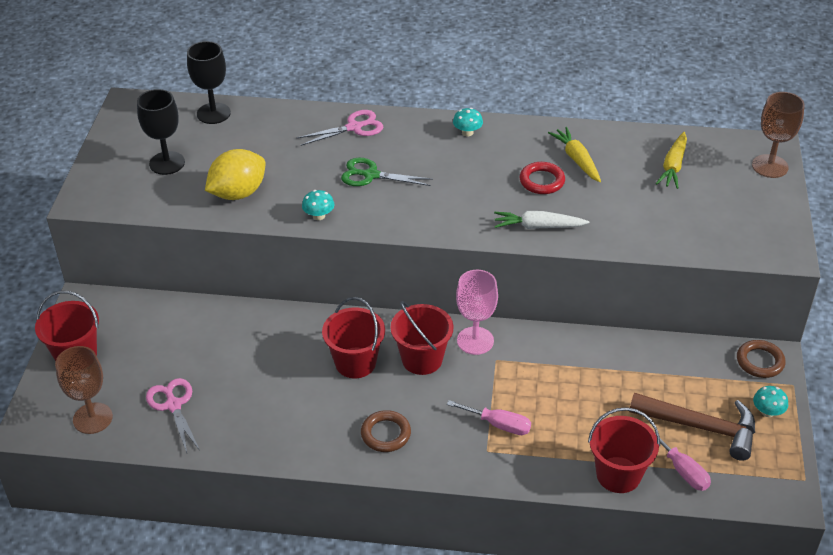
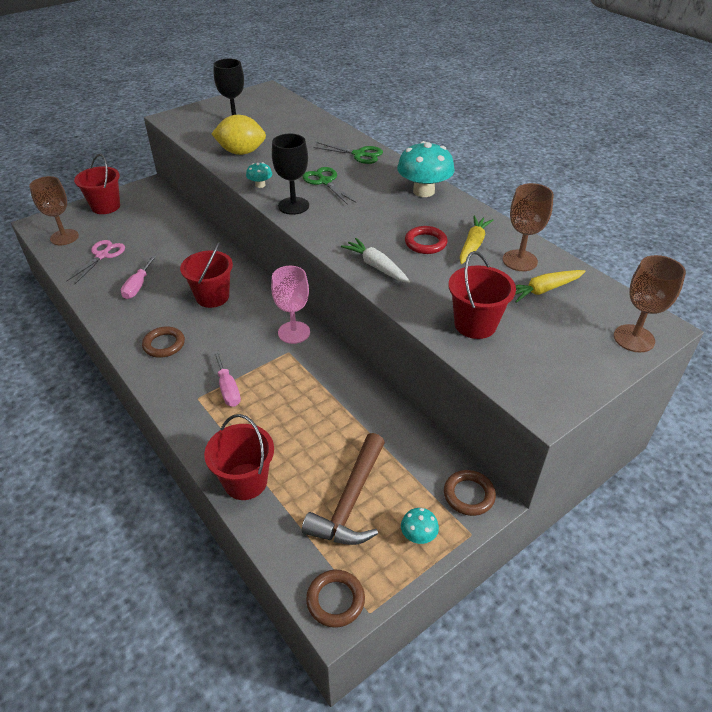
camera: 45 degrees right, 0 degrees up
black goblet [187,41,231,124] -> black goblet moved to [272,134,309,215]
pink scissors [297,110,383,146] -> green scissors [313,142,383,164]
red bucket [390,301,454,375] -> red bucket moved to [448,251,516,339]
turquoise mushroom [453,108,483,136] -> turquoise mushroom [397,141,455,197], size x2.11
brown hammer [629,393,755,461] -> brown hammer turned 45 degrees clockwise [302,433,385,545]
pink screwdriver [648,425,711,491] -> pink screwdriver moved to [121,256,156,299]
none -> brown ring [306,570,365,628]
none -> brown goblet [502,183,554,271]

